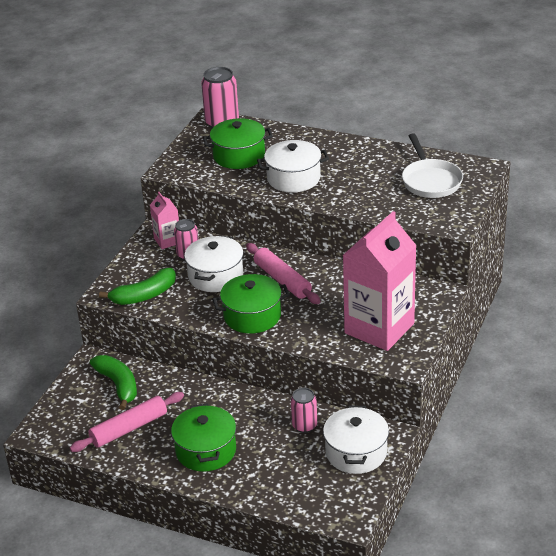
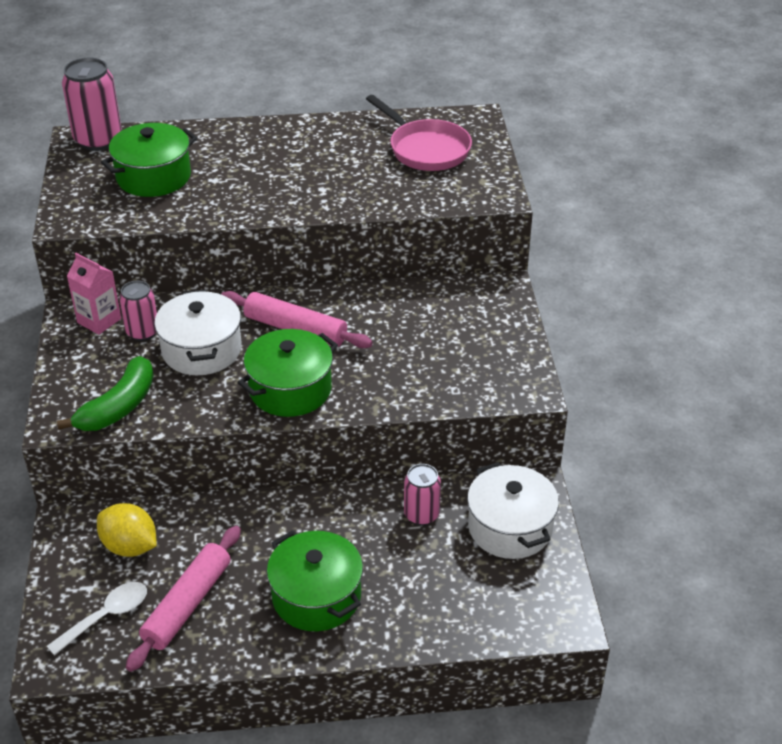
camera: 30 degrees left, 5 degrees up
green banana [90,355,137,410] -> yellow lemon [97,503,157,557]
white pot [257,140,329,193] -> none
pink carton [342,211,417,351] -> none
white pan [402,133,463,198] -> pink pan [366,95,472,171]
none -> white spoon [47,582,147,656]

